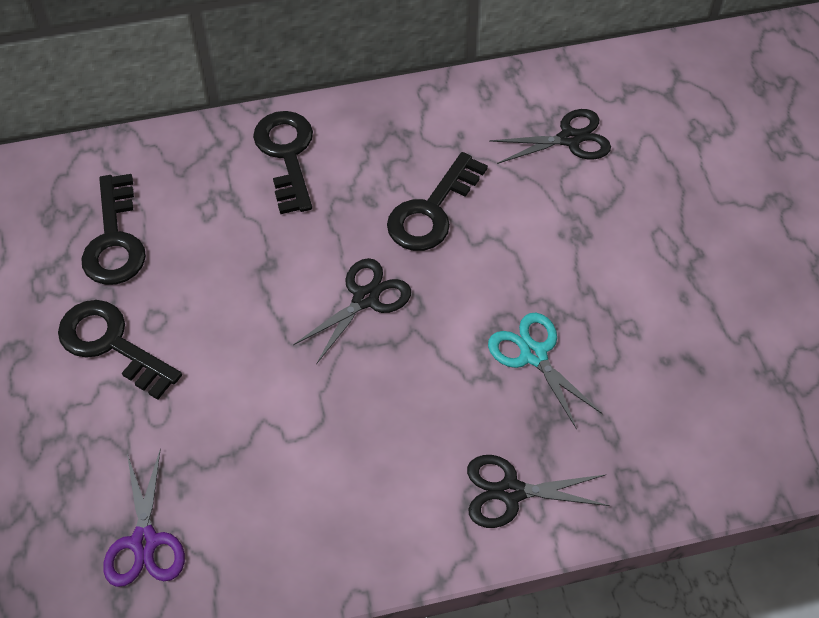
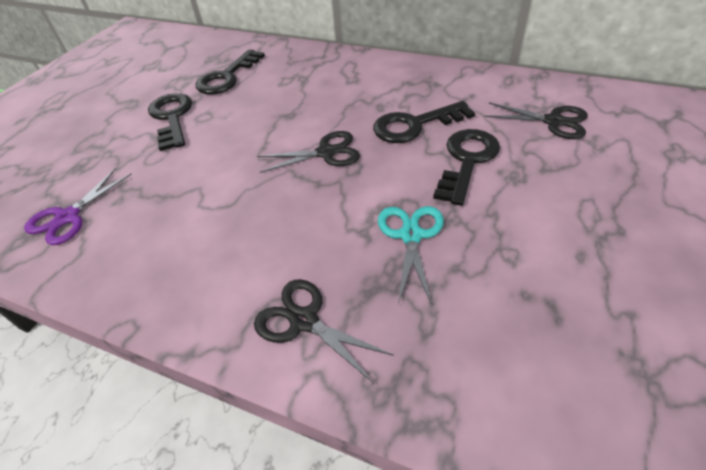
camera: 40 degrees right, 10 degrees down
black key [253,111,313,214] -> black key moved to [433,129,500,206]

